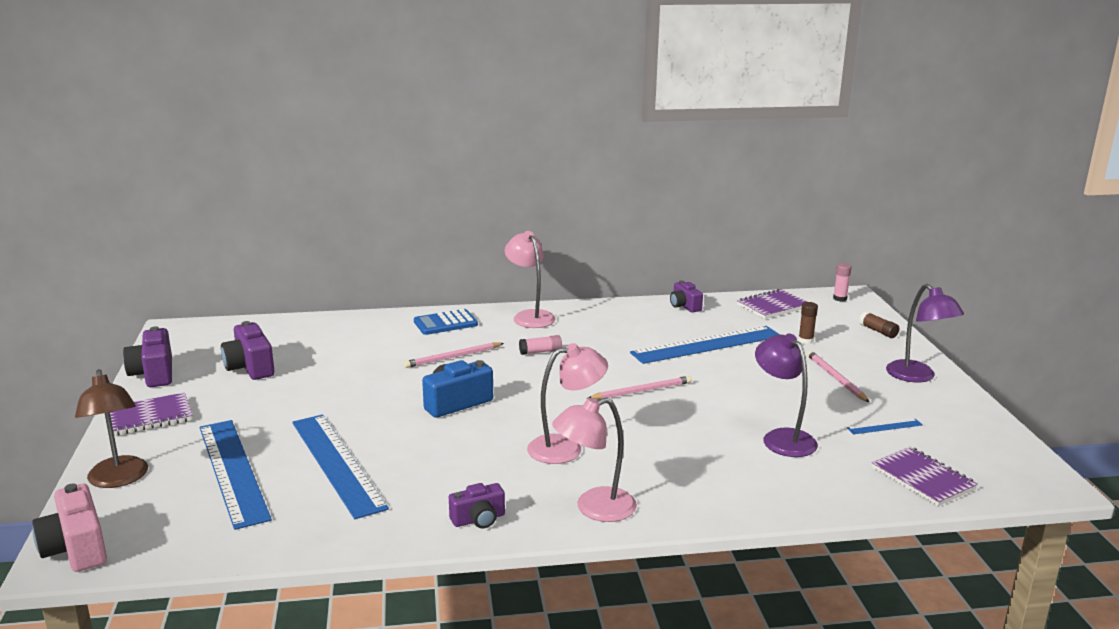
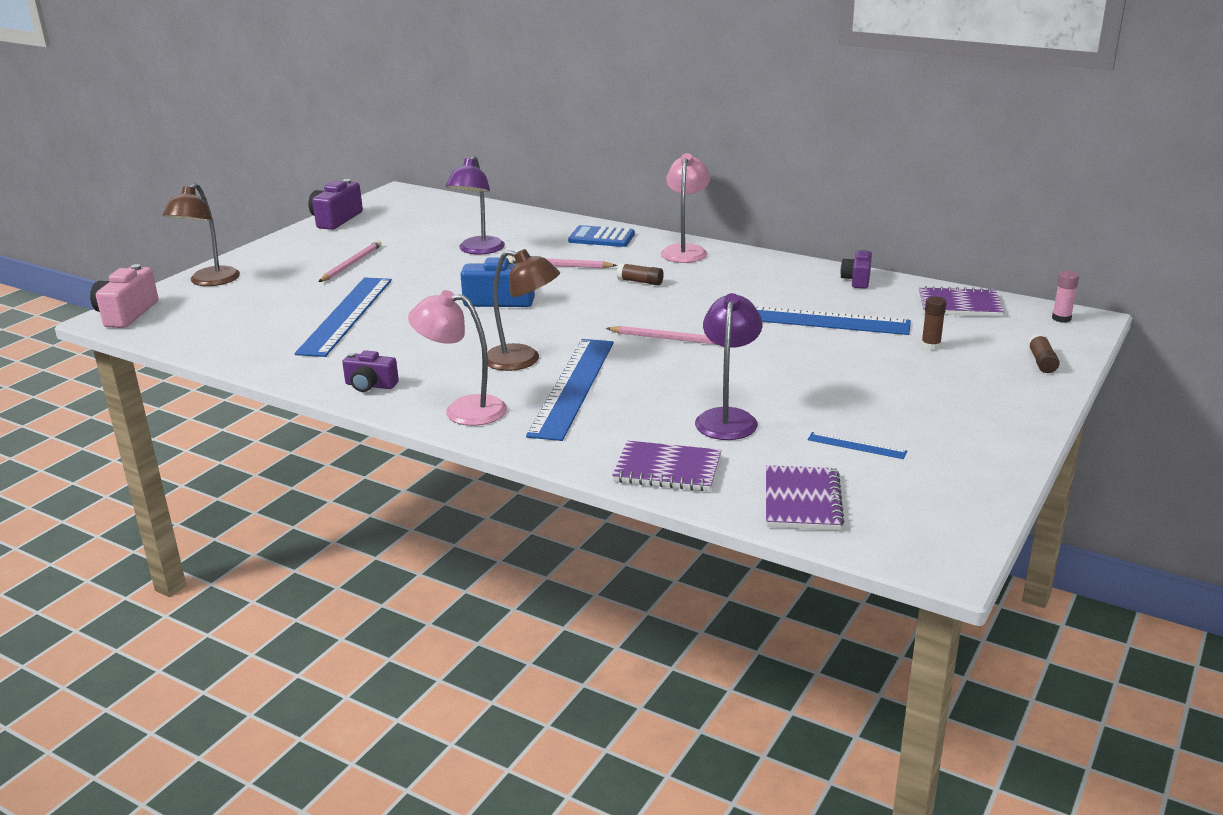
camera: 40 degrees right, 5 degrees up
purple notebook [110,392,192,436] -> purple notebook moved to [612,441,721,491]
blue ruler [200,420,272,530] -> blue ruler moved to [526,339,614,441]
purple camera [221,321,275,380] -> none
pink glue stick [519,335,562,355] -> brown glue stick [617,263,664,285]
pink lamp [527,343,608,464] -> brown lamp [487,249,560,371]
pink pencil [807,351,869,402] -> pink pencil moved to [319,240,382,282]
purple lamp [886,284,964,382] -> purple lamp moved to [446,156,505,255]

